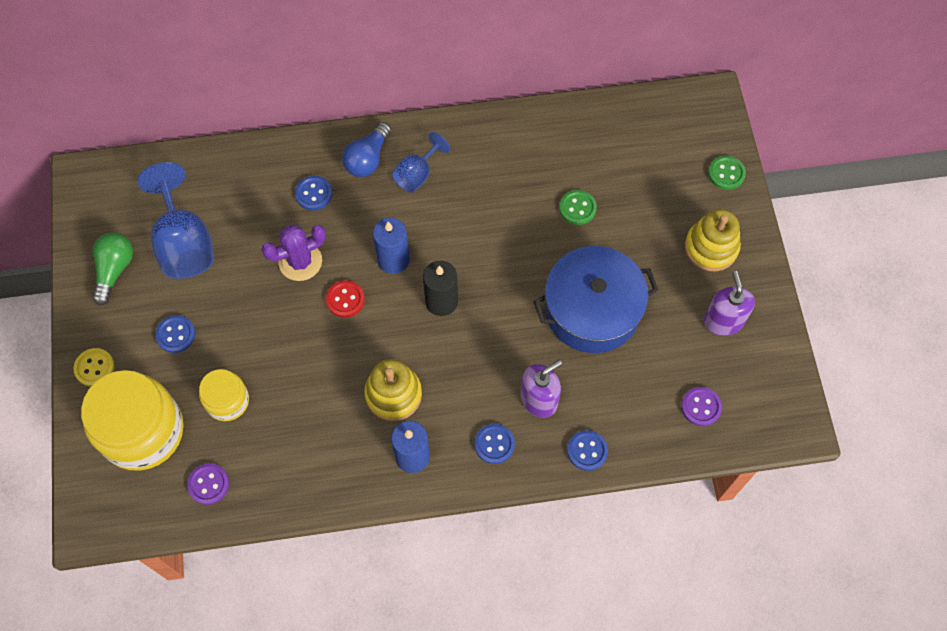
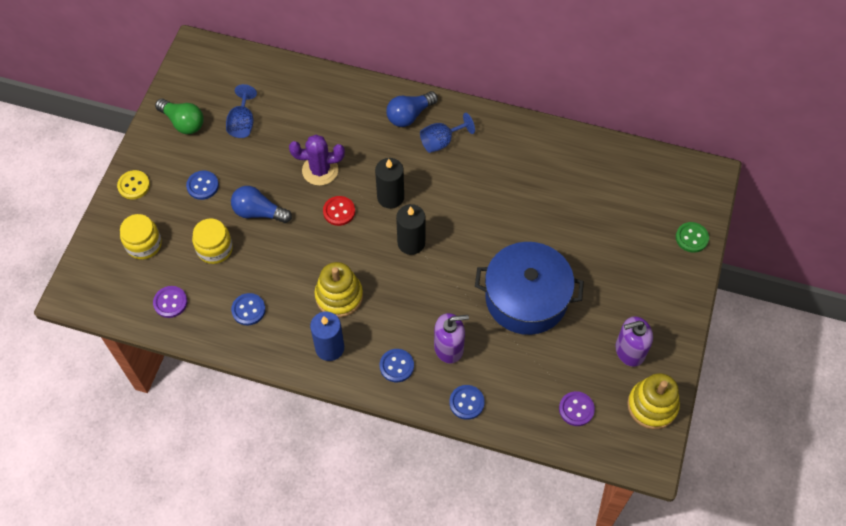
camera: 25 degrees right, 5 degrees down
yellow jar [81,370,184,471] -> yellow jar [120,214,162,259], size x0.53
green light bulb [92,232,133,306] -> green light bulb turned 90 degrees clockwise [155,99,204,134]
blue goblet [137,162,214,279] -> blue goblet [226,84,257,138], size x0.57
blue button [295,176,332,210] -> blue button moved to [231,293,266,326]
blue candle [373,218,410,274] -> black candle [375,158,404,209]
green button [559,190,597,225] -> none
yellow stacking toy [685,209,741,271] -> yellow stacking toy moved to [627,373,680,429]
purple soap dispenser [704,271,755,336] -> purple soap dispenser turned 120 degrees counterclockwise [616,316,653,367]
none -> blue light bulb [231,186,292,223]

